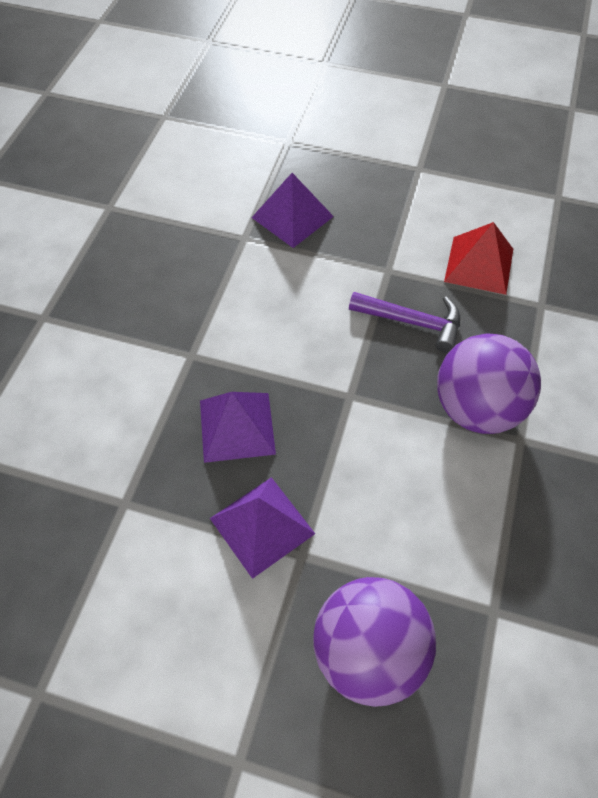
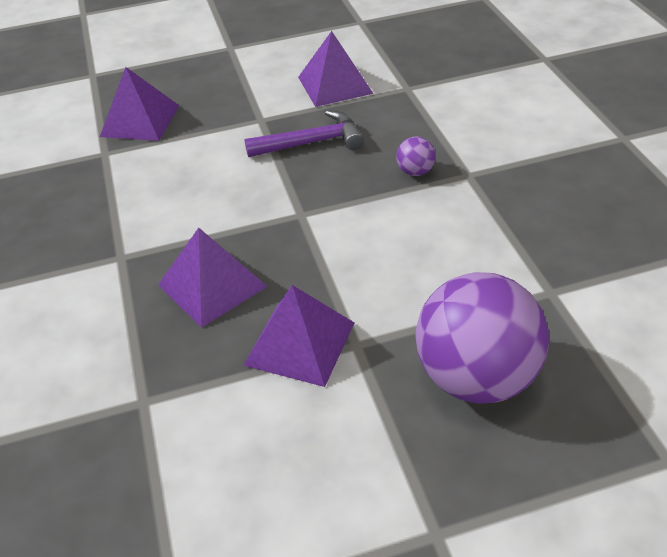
camera: 30 degrees left, 15 degrees down
purple ball [437,333,541,434] -> purple ball [396,137,436,176], size x0.41
red pyramid [444,222,513,295] -> purple pyramid [298,31,373,107]

